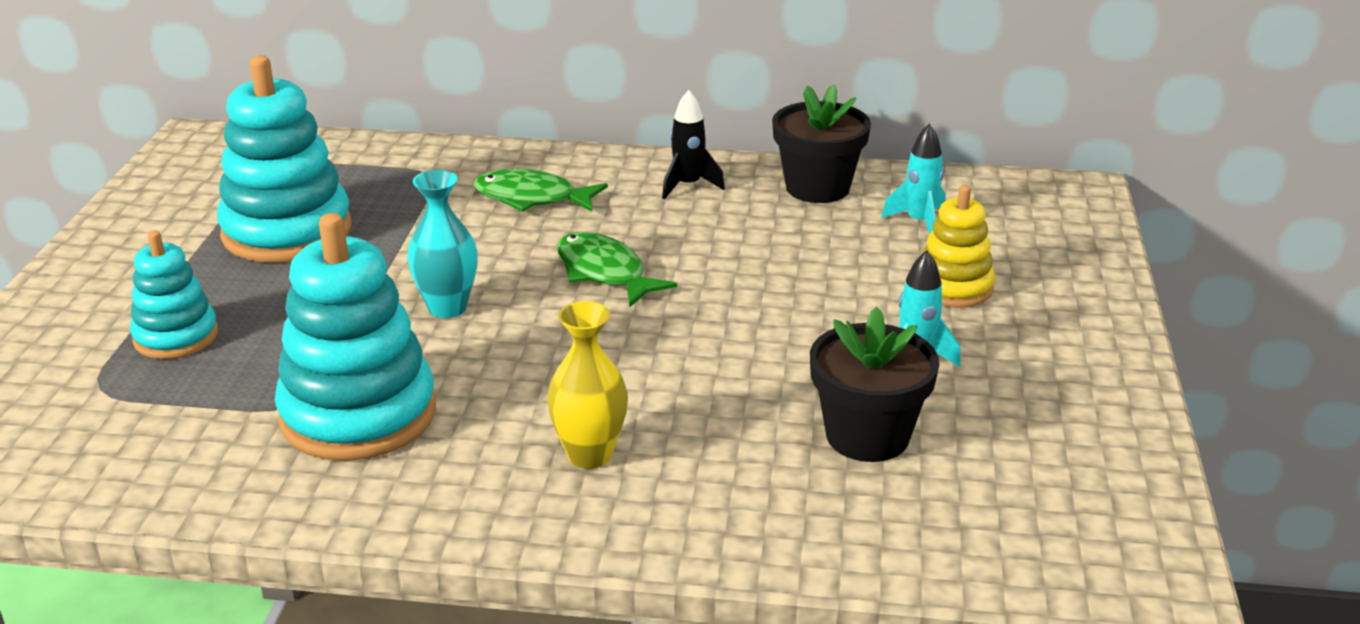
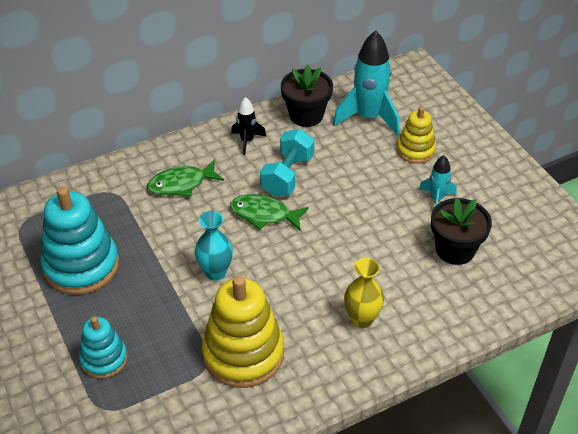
camera: 35 degrees left, 15 degrees up
turquoise stacking toy [275,213,436,461] -> yellow stacking toy [202,276,284,388]
turquoise rocket [881,124,945,234] -> turquoise rocket [333,31,400,135], size x1.90
none -> turquoise dumbbell [260,129,314,196]

